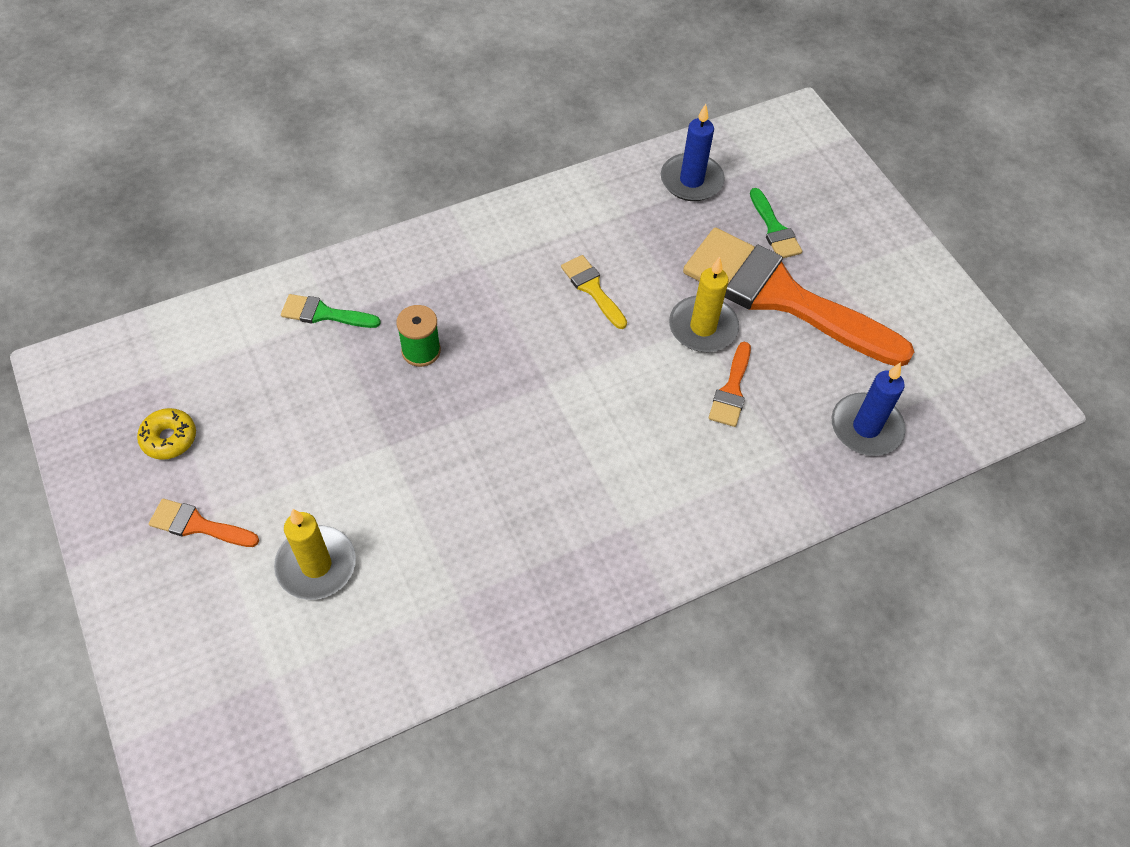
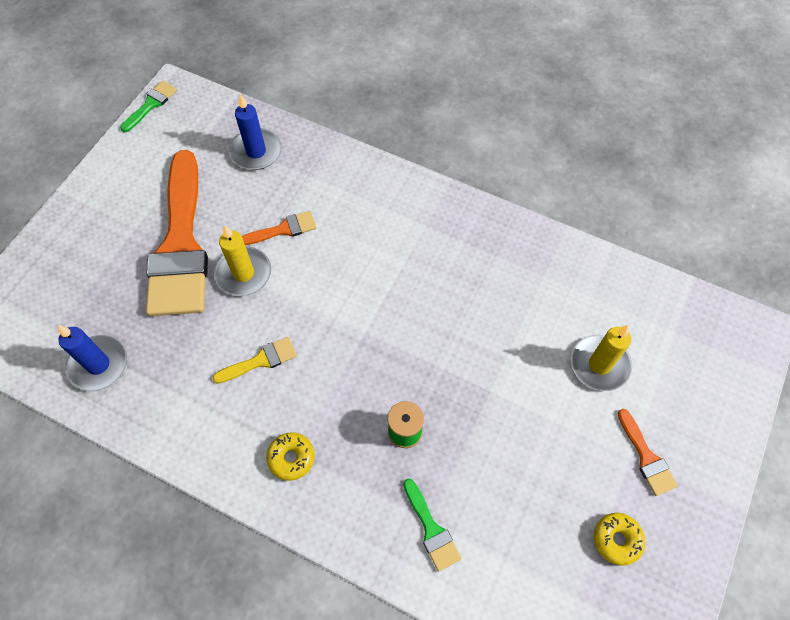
camera: 125 degrees left, 5 degrees up
yellow brush [561,255,627,329] -> yellow brush turned 135 degrees counterclockwise [213,337,297,384]
green brush [750,188,802,258] -> green brush moved to [120,81,177,132]
none -> yellow donut [266,432,315,481]

